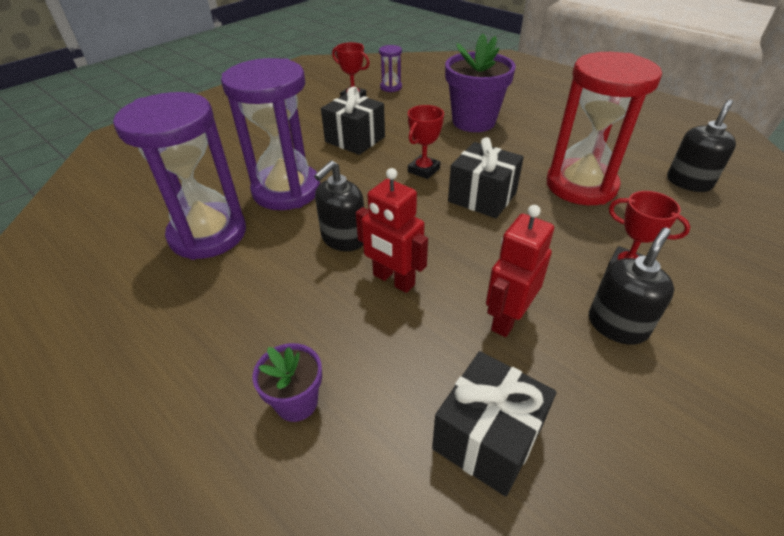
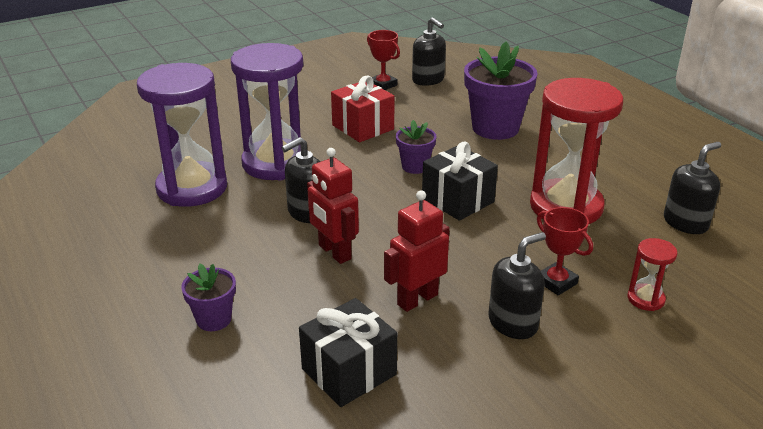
camera: 15 degrees right, 10 degrees down
black gift [321,87,385,155] -> red gift [331,75,395,142]
purple hourglass [379,45,402,92] -> black soap dispenser [412,17,446,86]
red trophy [408,105,444,179] -> purple flower pot [396,120,437,174]
none -> red hourglass [628,238,677,311]

